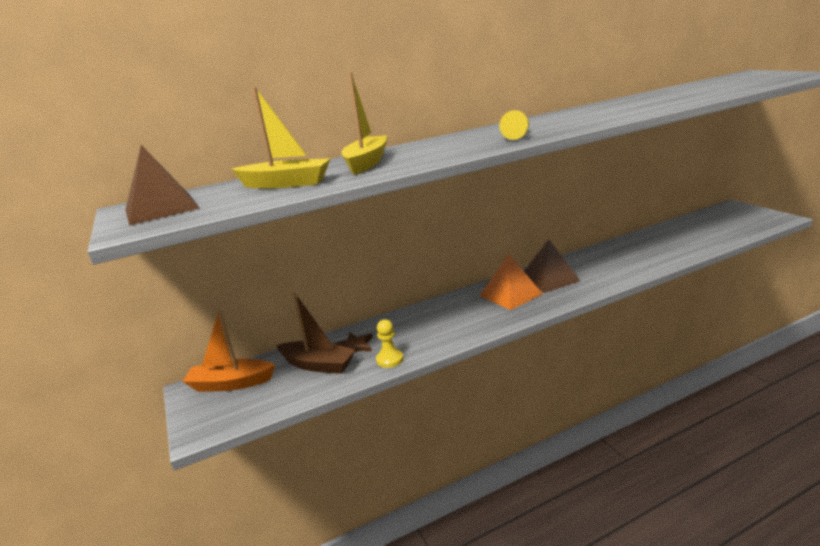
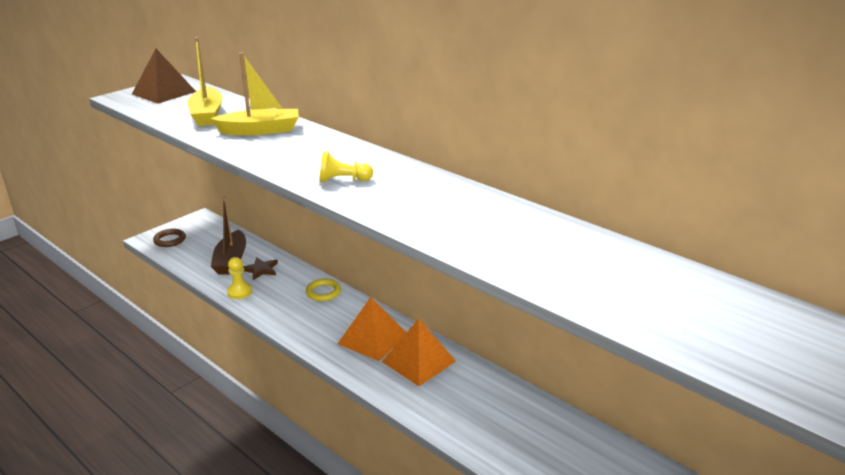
camera: 65 degrees right, 5 degrees up
orange boat [183,311,275,392] -> none
brown pyramid [524,240,580,293] -> orange pyramid [382,318,456,386]
none -> brown ring [153,229,186,247]
none -> yellow ring [306,279,341,301]

